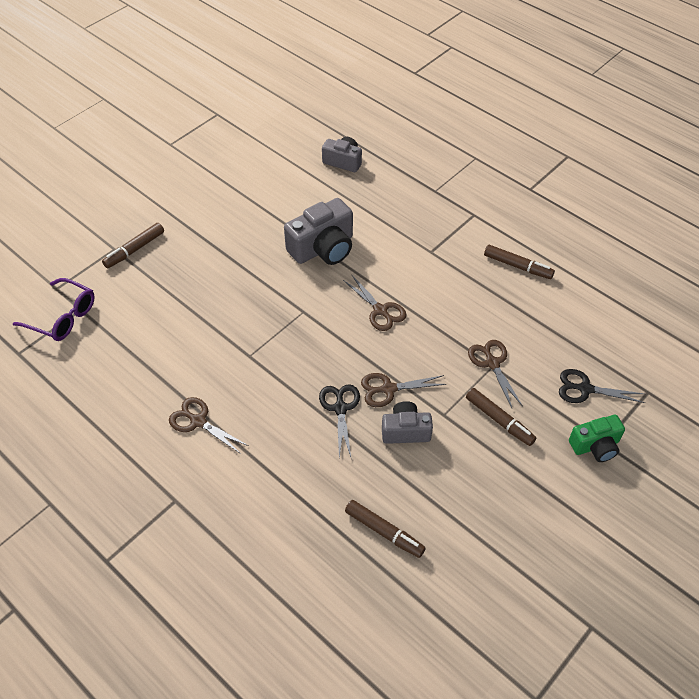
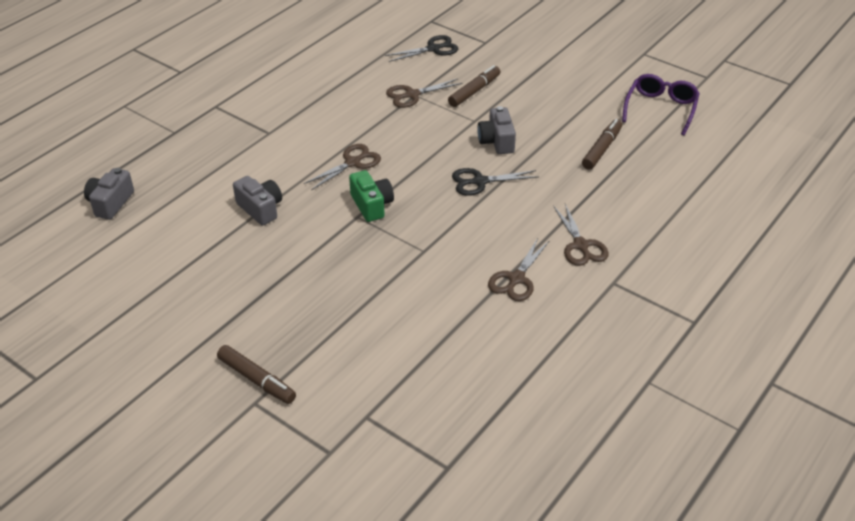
camera: 95 degrees left, 10 degrees down
purple glasses [13,278,95,341] -> purple glasses moved to [622,74,700,135]
grey camera [284,198,353,265] -> grey camera [233,176,282,226], size x0.62
brown scissors [361,373,447,407] -> brown scissors moved to [553,204,609,266]
brown marker [484,245,555,279] -> none
black scissors [559,369,645,403] -> black scissors turned 120 degrees counterclockwise [385,35,458,62]
green camera [569,415,625,462] -> green camera moved to [349,170,394,222]

